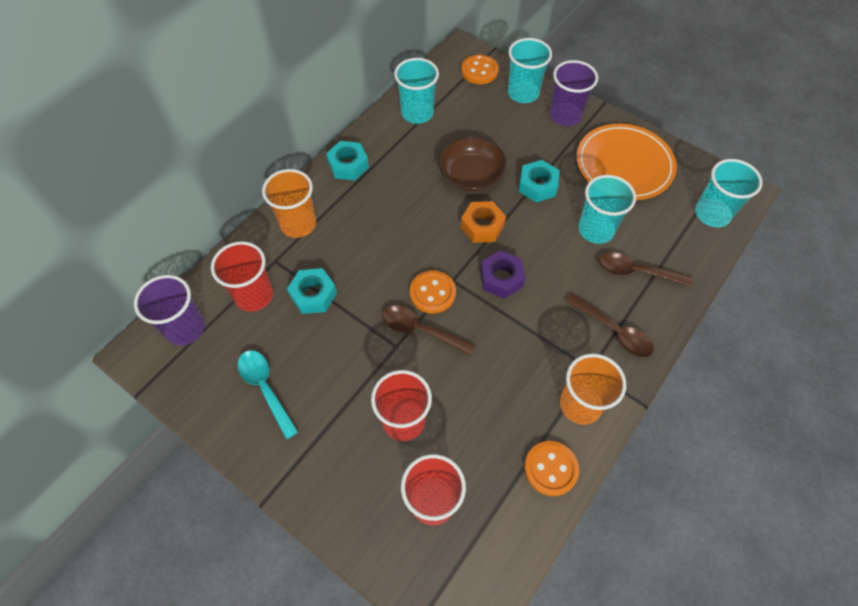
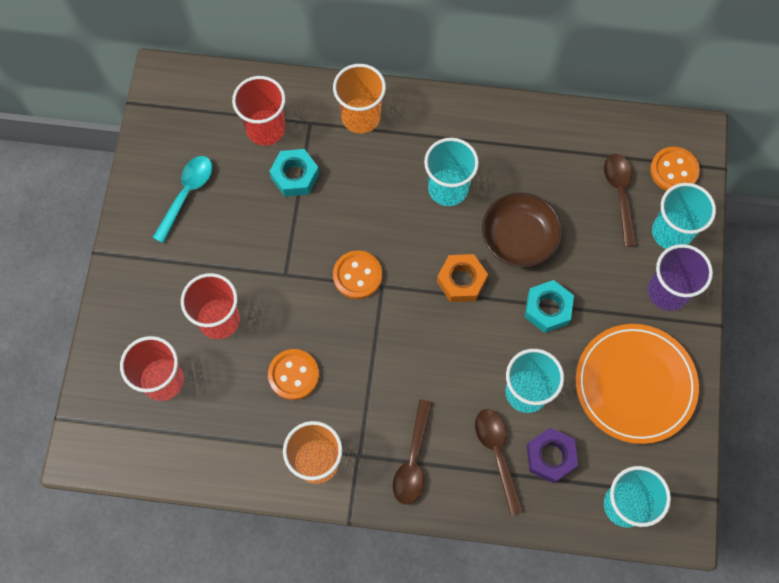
camera: 60 degrees right, 10 degrees up
purple cup [134,275,205,345] -> none
turquoise nut [326,141,369,180] -> none
brown spoon [382,305,475,355] -> brown spoon moved to [604,154,637,247]
turquoise cup [394,58,439,124] -> turquoise cup moved to [424,138,479,206]
purple nut [480,250,525,299] -> purple nut moved to [527,427,578,483]
orange button [524,441,579,496] -> orange button moved to [268,349,319,400]

